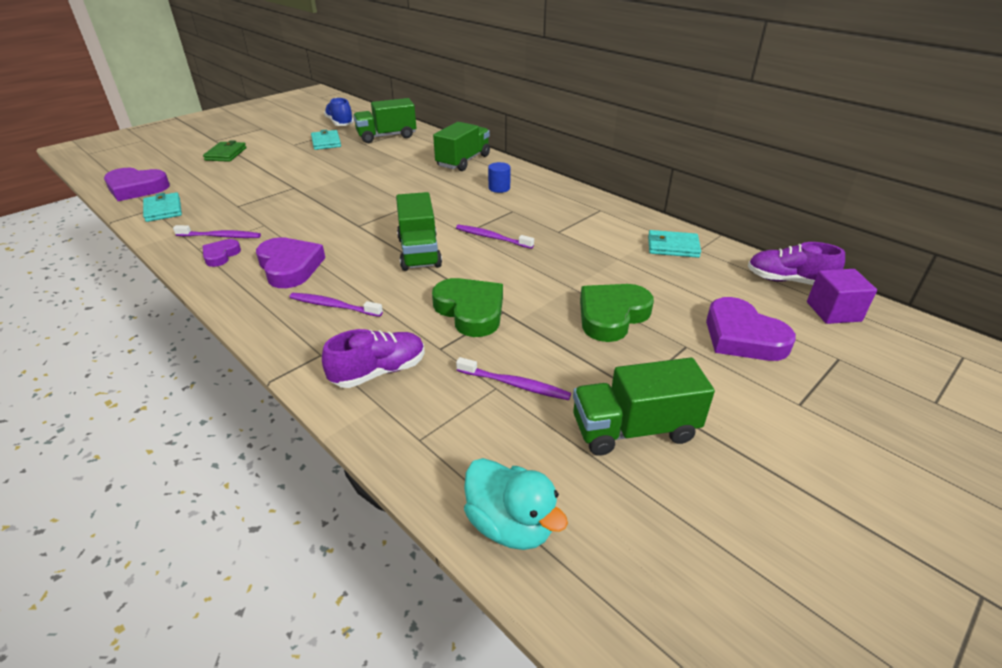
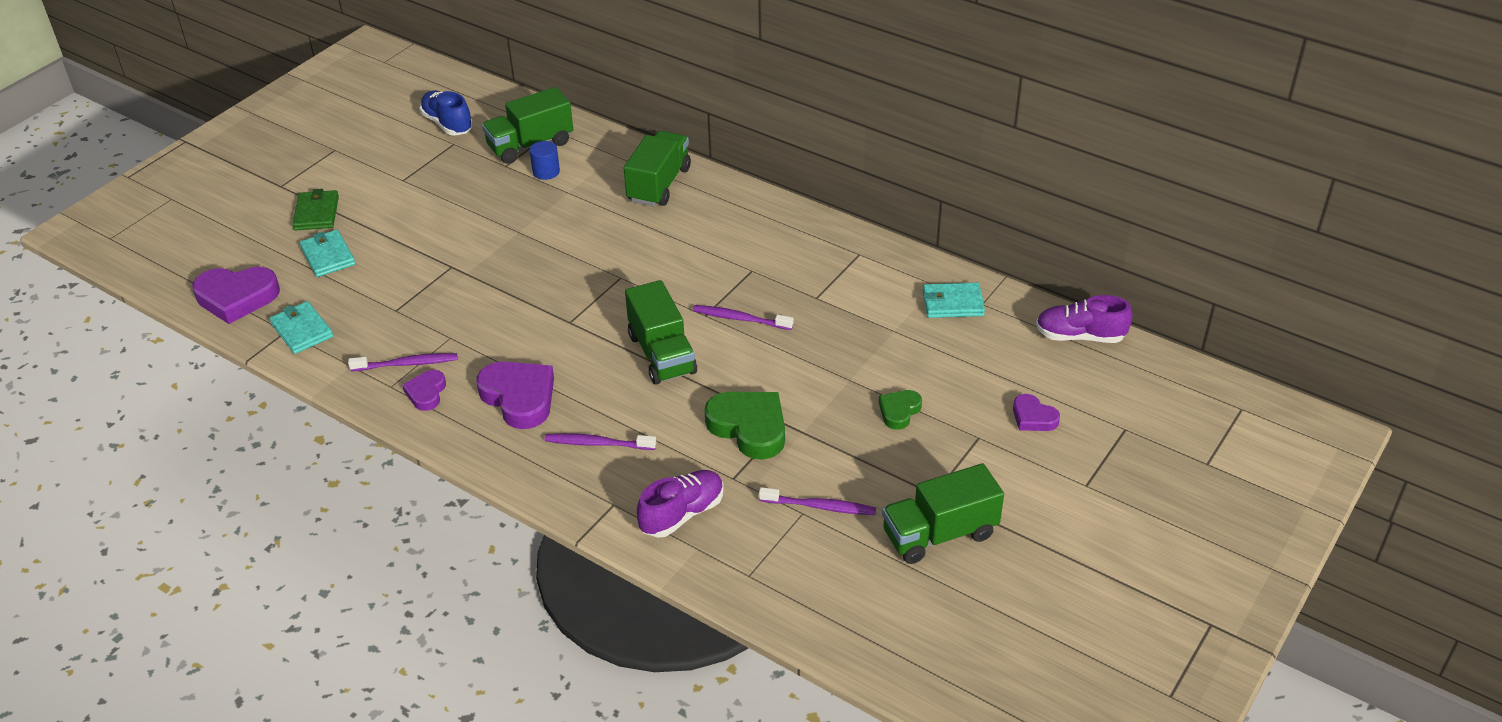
camera: 10 degrees left, 5 degrees up
turquoise wallet [311,130,341,150] -> turquoise wallet moved to [300,230,355,277]
turquoise duck [464,458,568,550] -> none
blue cylinder [488,162,511,193] -> blue cylinder moved to [530,141,560,180]
green heart [580,284,654,342] -> green heart [879,390,922,430], size x0.55
purple heart [706,297,796,361] -> purple heart [1013,394,1060,431], size x0.55
purple cube [807,269,877,324] -> none

